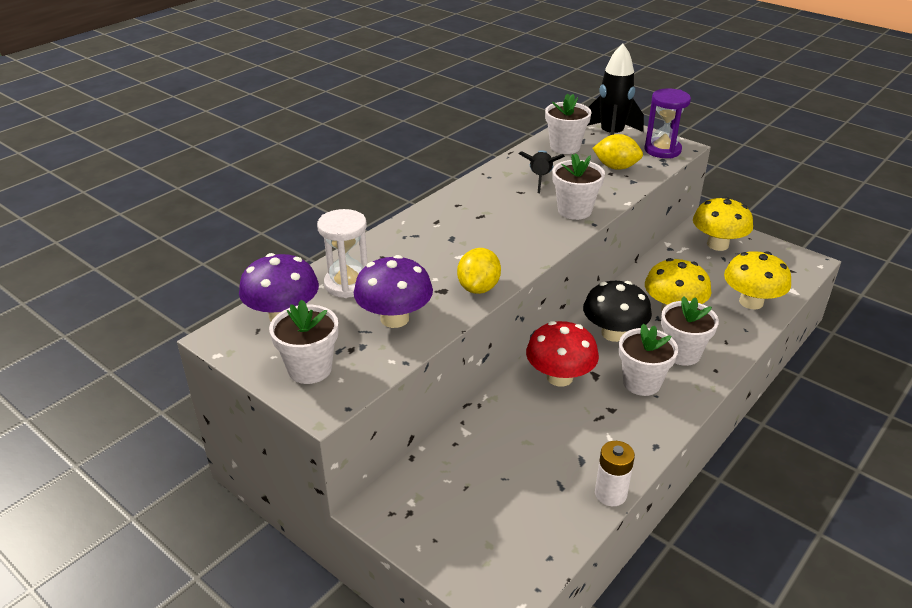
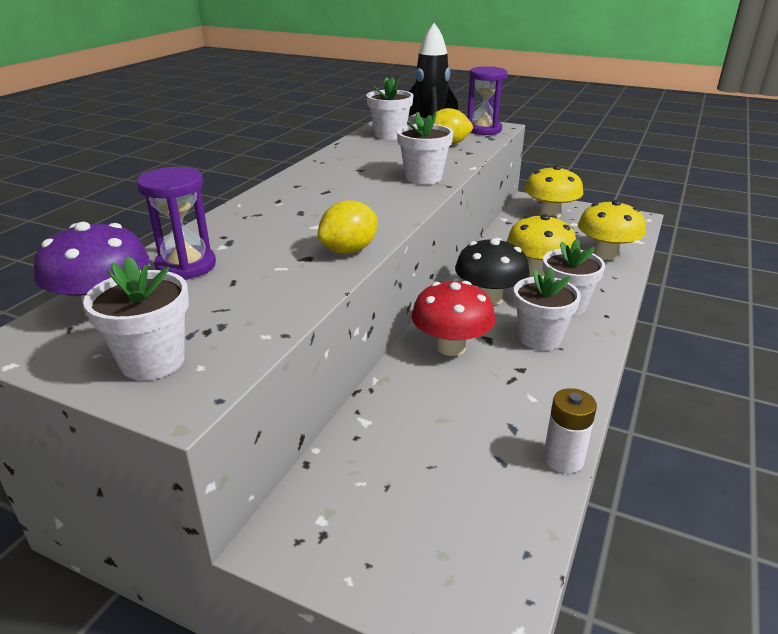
camera: 15 degrees left, 5 degrees down
white hourglass [317,209,368,298] -> purple hourglass [136,167,216,280]
purple mushroom [354,255,433,328] -> none
yellow lemon [457,248,501,294] -> yellow lemon turned 45 degrees clockwise [318,200,377,254]
black rocket [519,150,565,193] -> none

